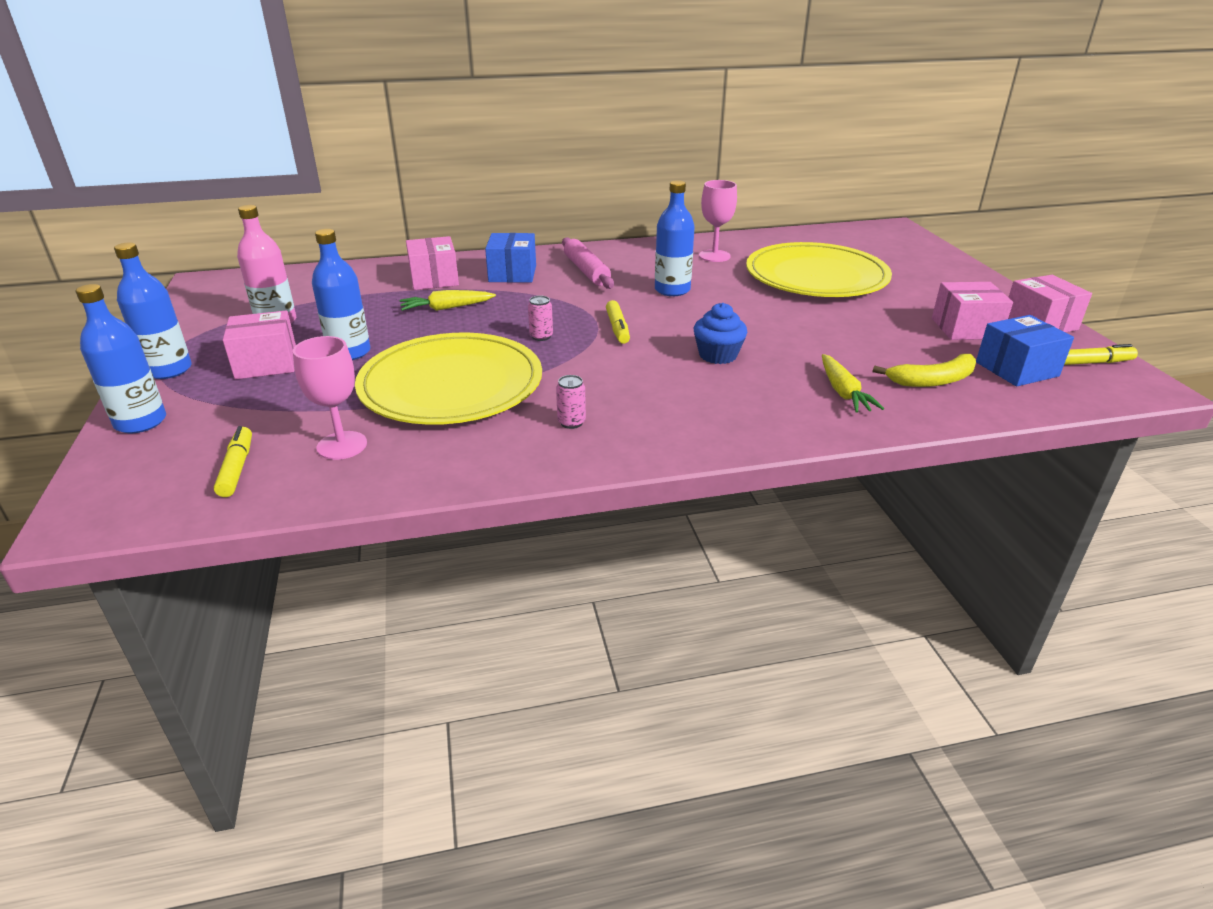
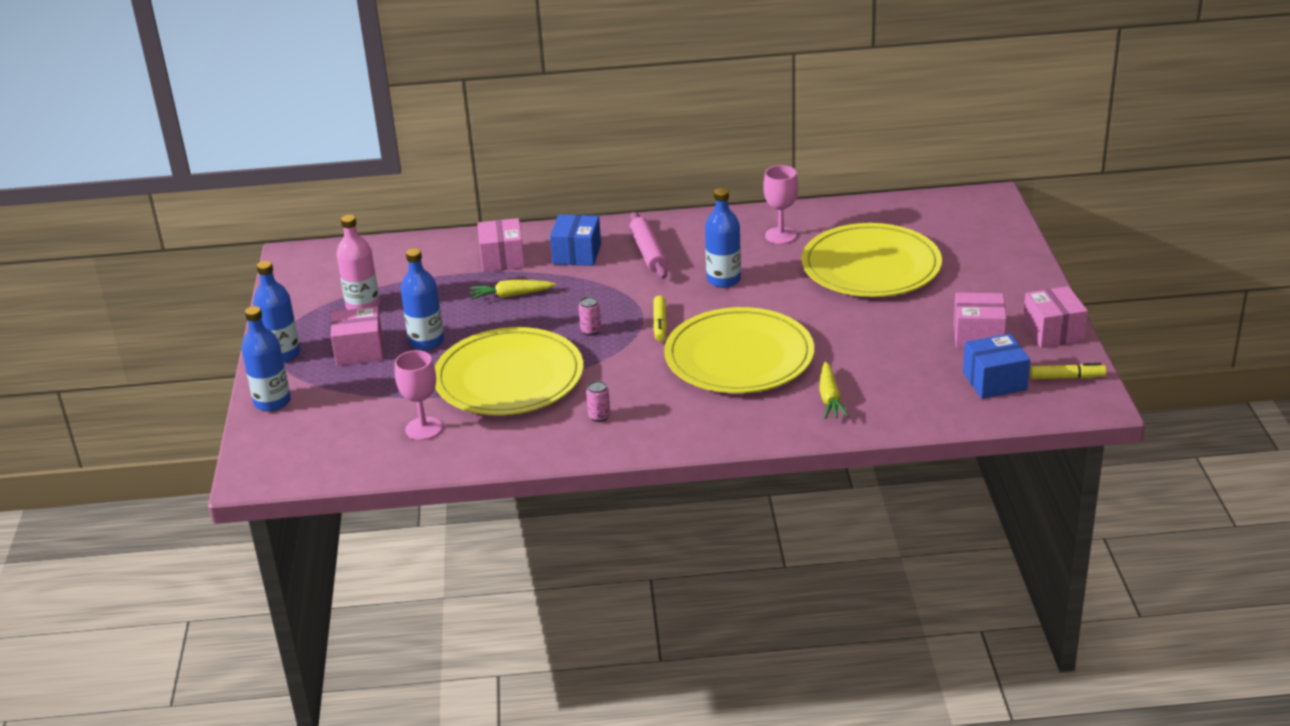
camera: 10 degrees right, 0 degrees up
yellow marker [214,426,252,497] -> none
blue cupcake [694,303,747,364] -> yellow plate [664,307,814,393]
yellow banana [873,354,976,387] -> none

